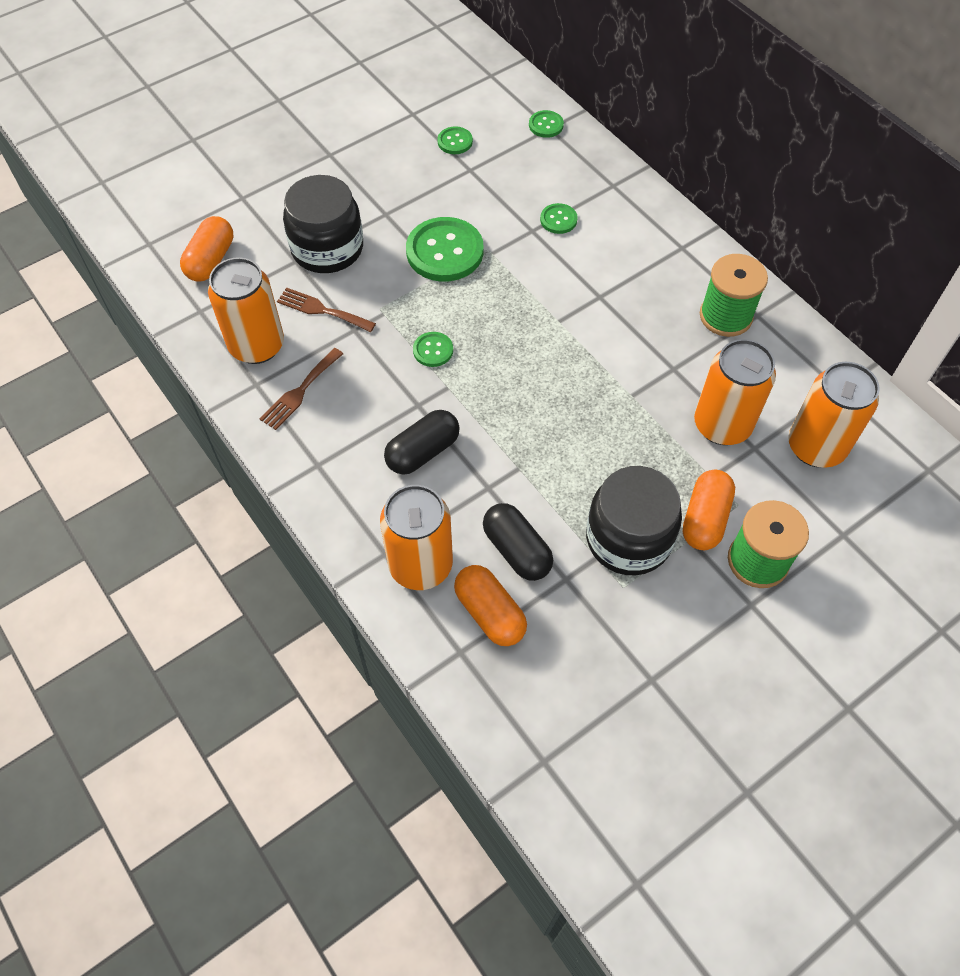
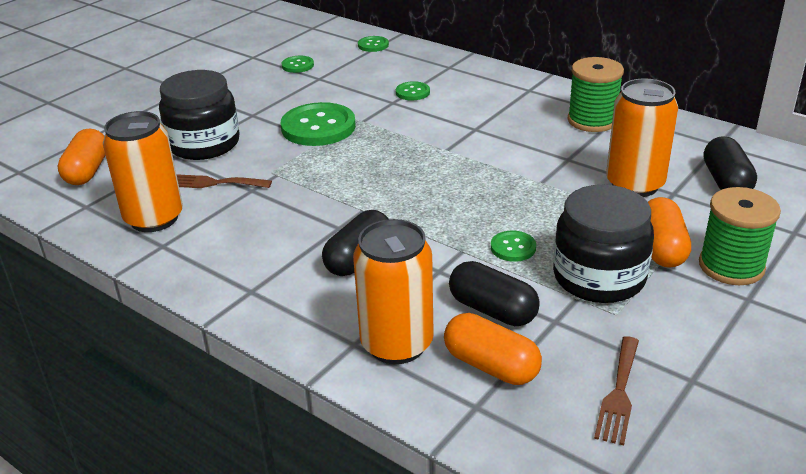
camera: 15 degrees left, 25 degrees down
brown fork [260,348,343,430] -> brown fork moved to [594,336,639,445]
green button [413,332,453,367] -> green button moved to [491,230,536,262]
orange can [788,362,880,468] -> black capsule [704,136,757,190]

